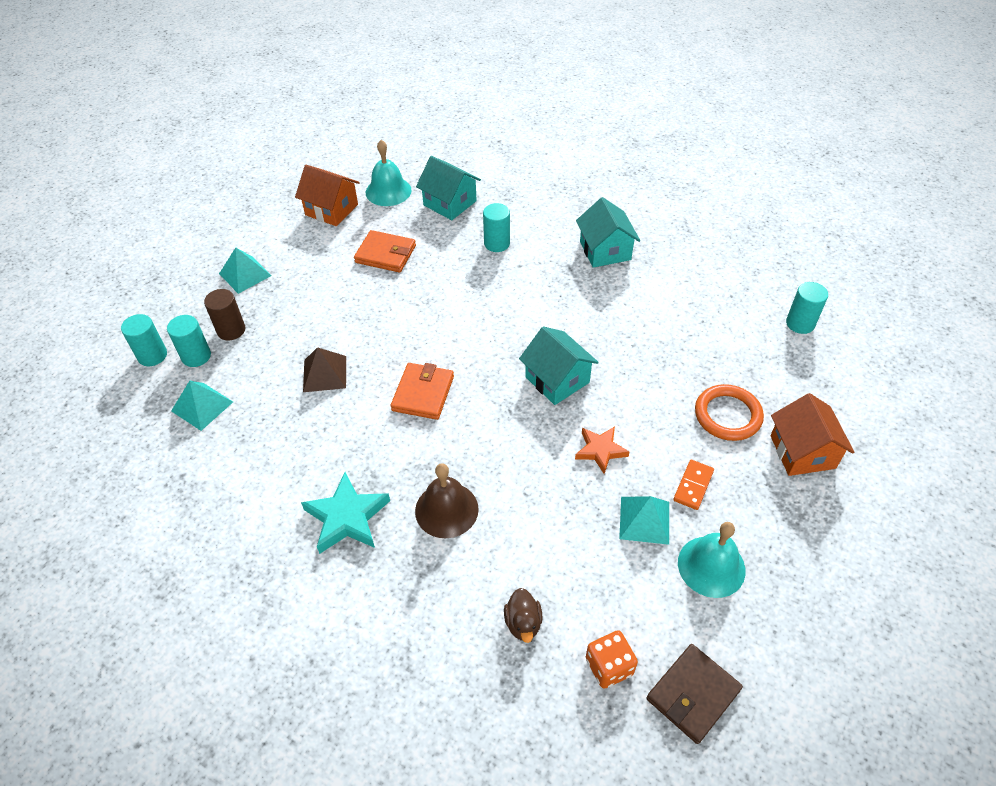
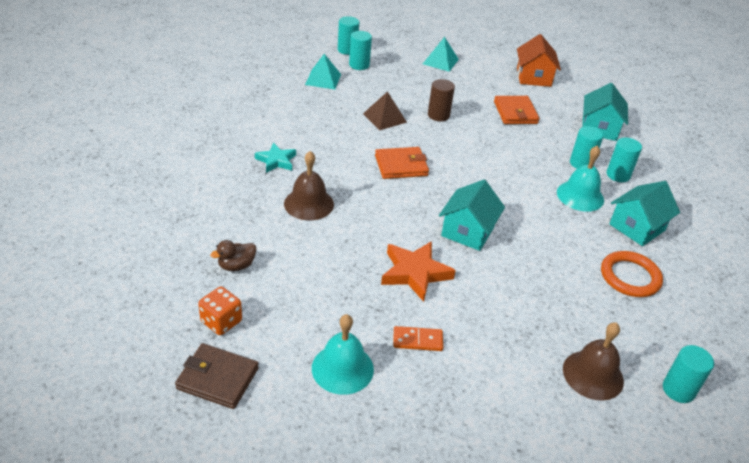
camera: 60 degrees right, 10 degrees down
brown cylinder [204,289,245,341] -> brown cylinder moved to [428,79,455,121]
turquoise star [301,472,390,554] -> turquoise star [255,143,296,173], size x0.65
turquoise bell [366,140,412,206] -> turquoise bell moved to [557,146,604,212]
orange star [575,426,630,474] -> orange star [381,241,456,302], size x1.54
turquoise pyramid [619,496,669,545] -> none
orange ring [695,384,764,441] -> orange ring moved to [601,251,663,297]
orange house [770,393,854,476] -> none
none -> brown bell [563,322,624,401]
none -> turquoise cylinder [607,137,642,182]

